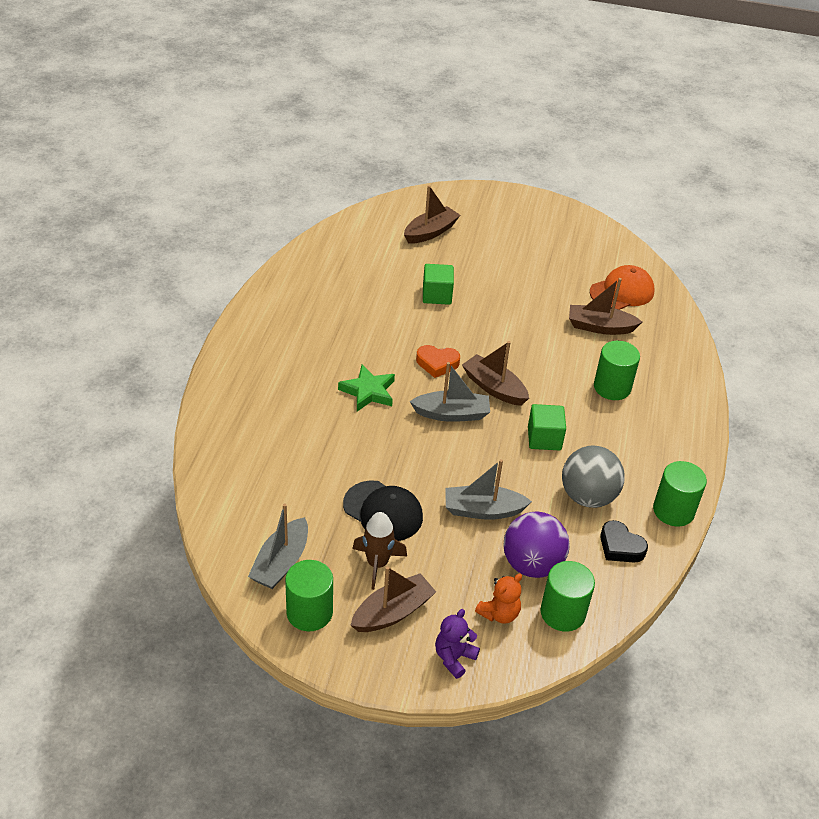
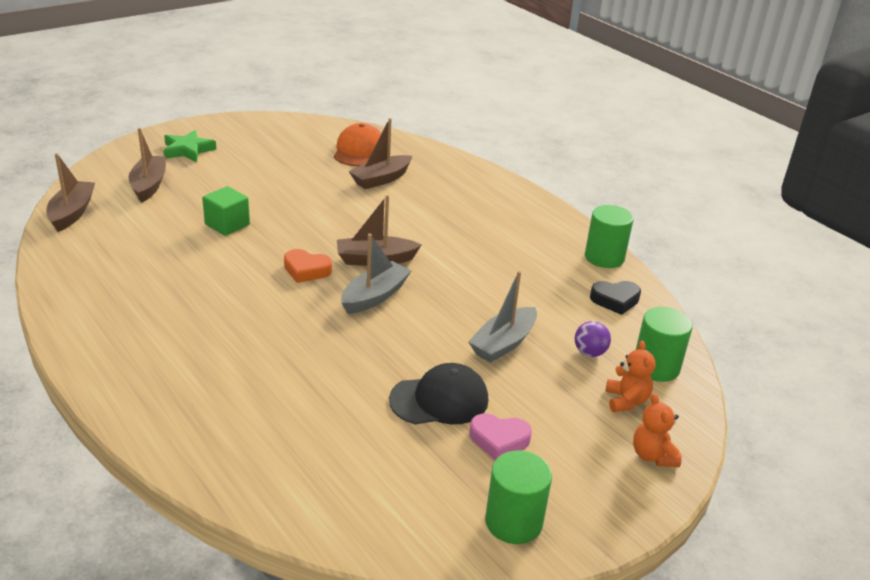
camera: 50 degrees left, 10 degrees down
grey boat [248,503,308,589] -> none
green star [338,365,395,411] -> green star moved to [163,130,217,162]
brown boat [351,566,436,632] -> brown boat moved to [46,153,95,232]
brown rocket [352,512,407,590] -> pink heart [469,413,532,460]
orange heart [416,345,460,378] -> orange heart turned 60 degrees clockwise [284,249,332,283]
purple teddy bear [435,609,480,679] -> orange teddy bear [633,393,682,467]
purple ball [503,511,570,578] -> purple ball [575,321,611,357], size x0.52
green cube [528,404,566,450] -> none
grey ball [562,446,625,508] -> none
green cylinder [594,341,640,400] -> none

